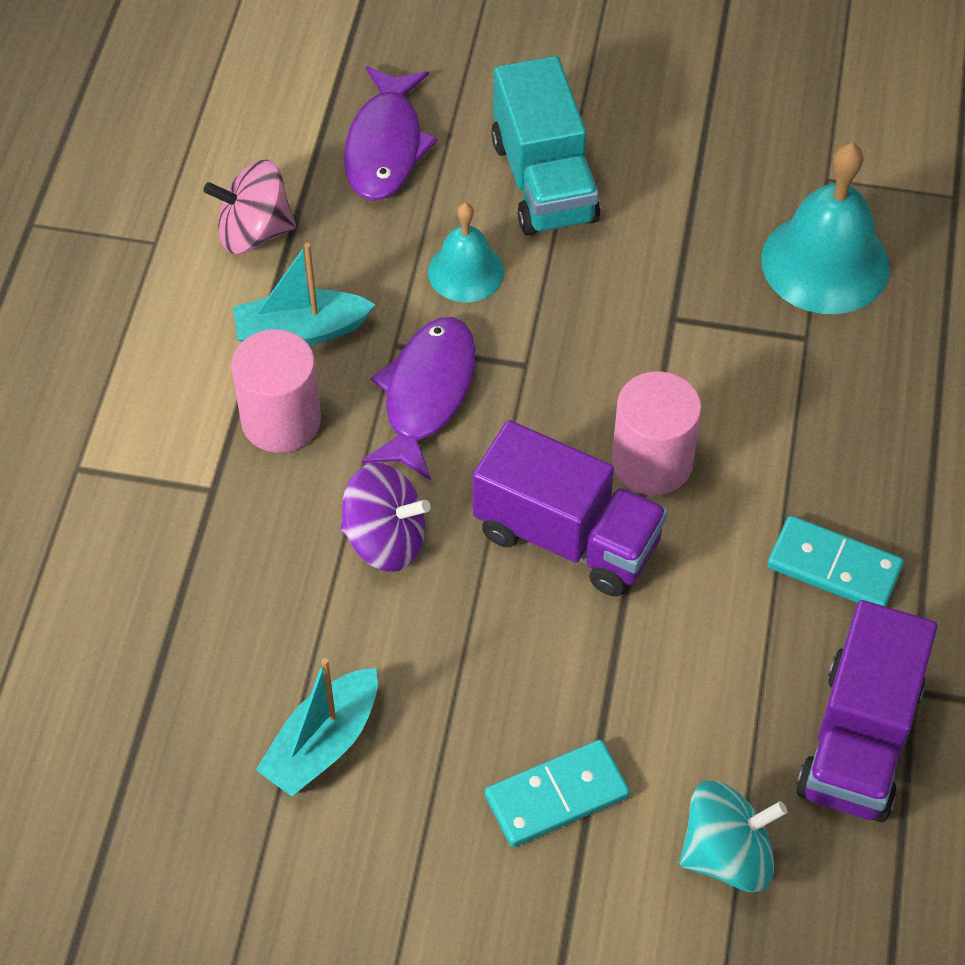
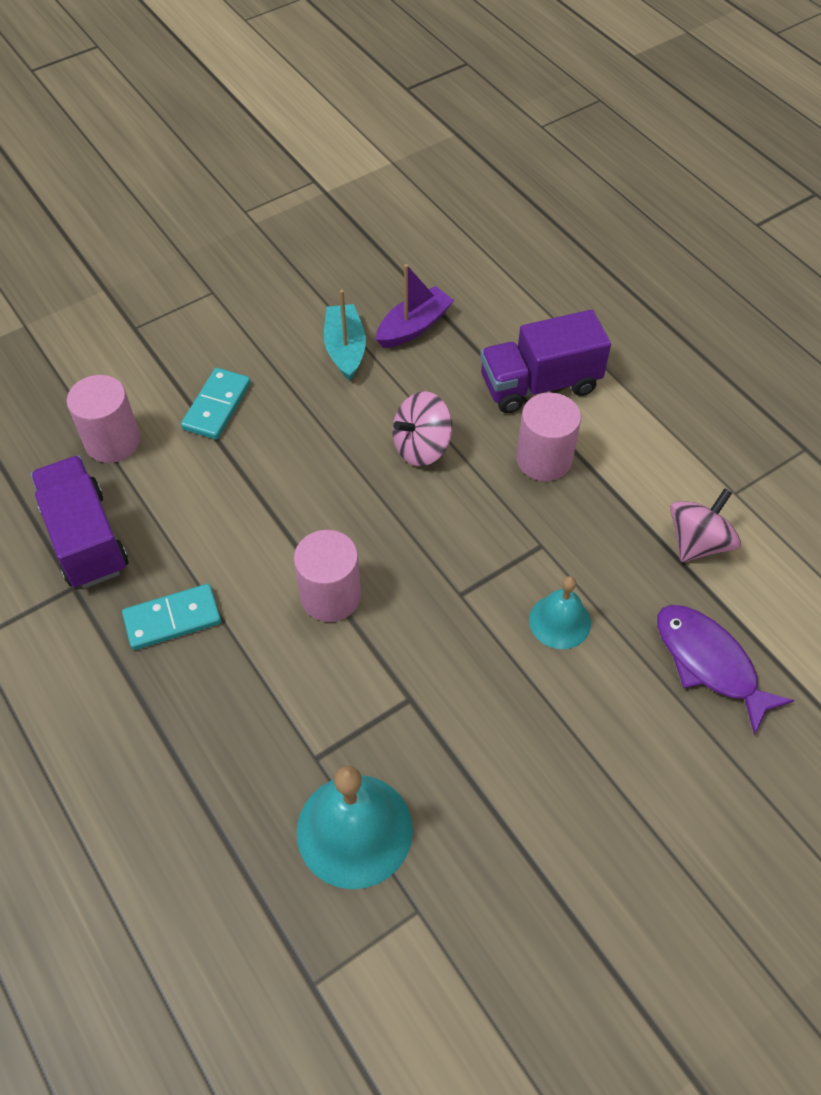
camera: 135 degrees right, 0 degrees up
turquoise boat [233,243,376,345] -> none
purple spinning top [340,463,431,572] -> pink spinning top [393,391,452,466]
purple fish [361,317,476,481] -> none
purple truck [472,420,668,597] -> purple truck moved to [480,310,611,413]
turquoise truck [491,56,601,236] -> none
turquoise spinning top [680,780,787,892] -> pink cylinder [67,375,140,463]
none -> purple boat [376,264,454,348]

